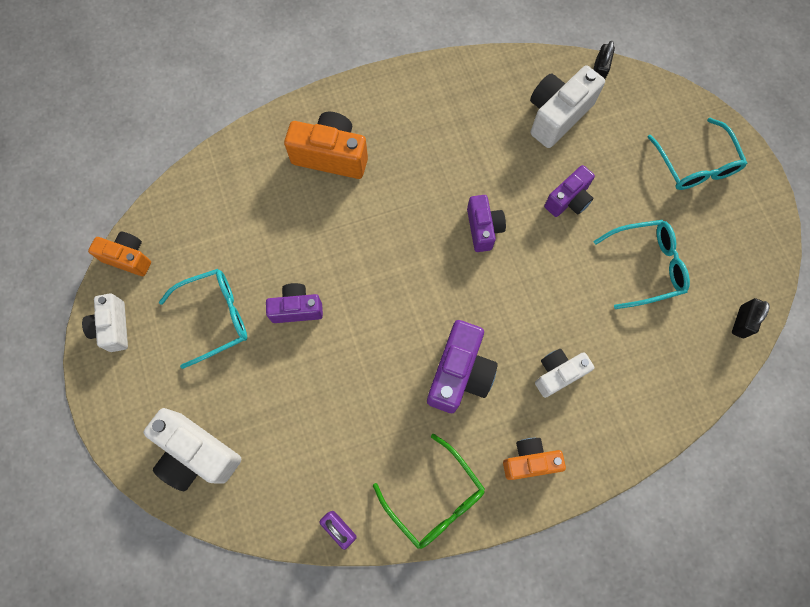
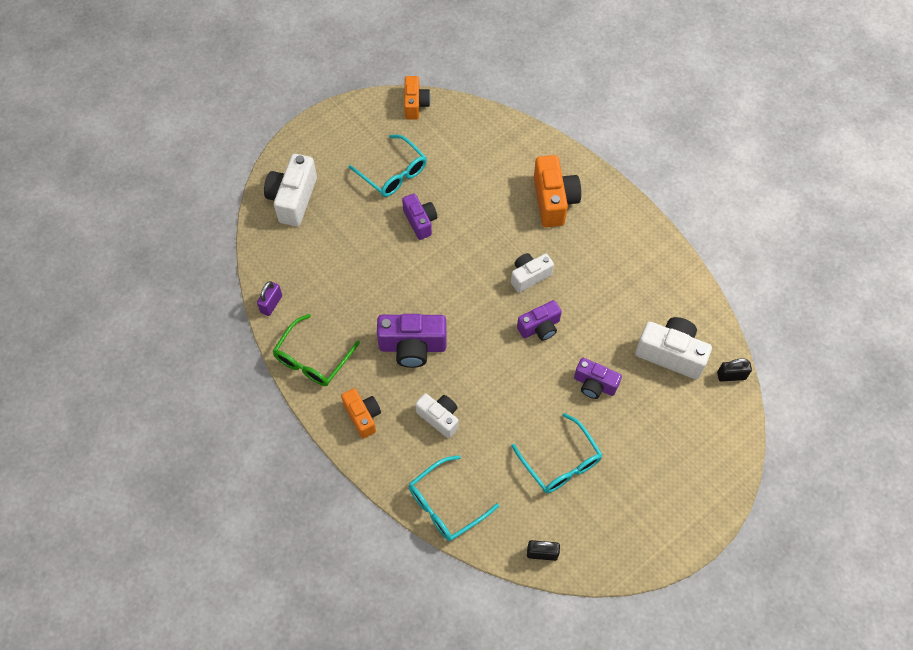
camera: 70 degrees right, 10 degrees down
white camera [82,294,128,352] -> white camera moved to [511,253,554,293]
turquoise glasses [648,118,748,190] -> turquoise glasses moved to [409,455,499,541]

